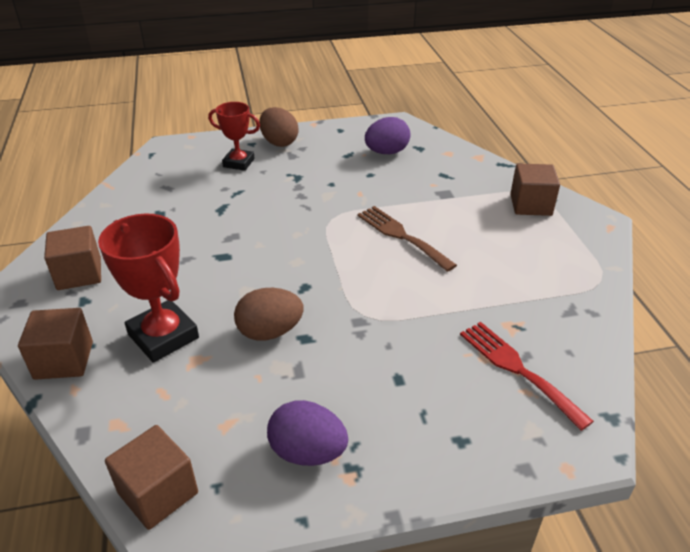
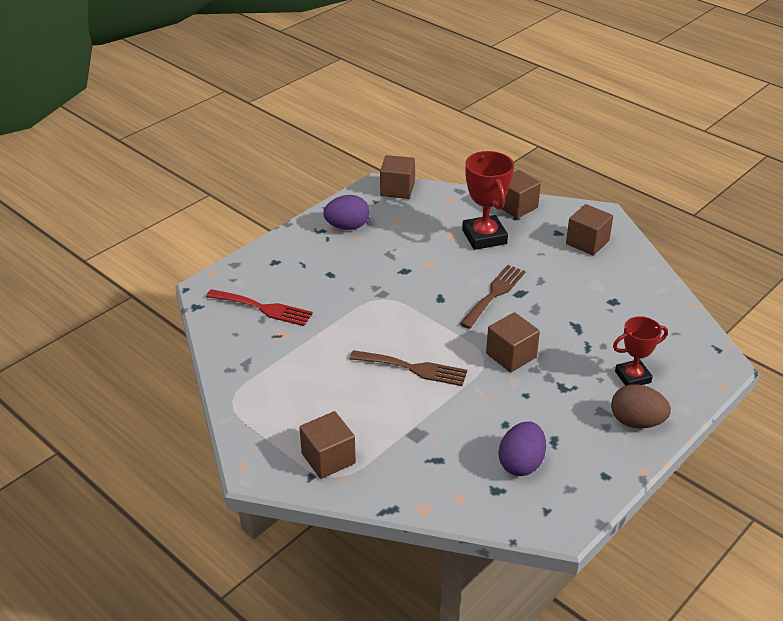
camera: 145 degrees right, 0 degrees up
red trophy [98,213,199,363] -> red trophy turned 60 degrees clockwise [462,151,514,250]
brown egg [234,288,304,341] -> none
none -> brown fork [459,265,526,329]
none -> brown cube [486,312,540,372]

